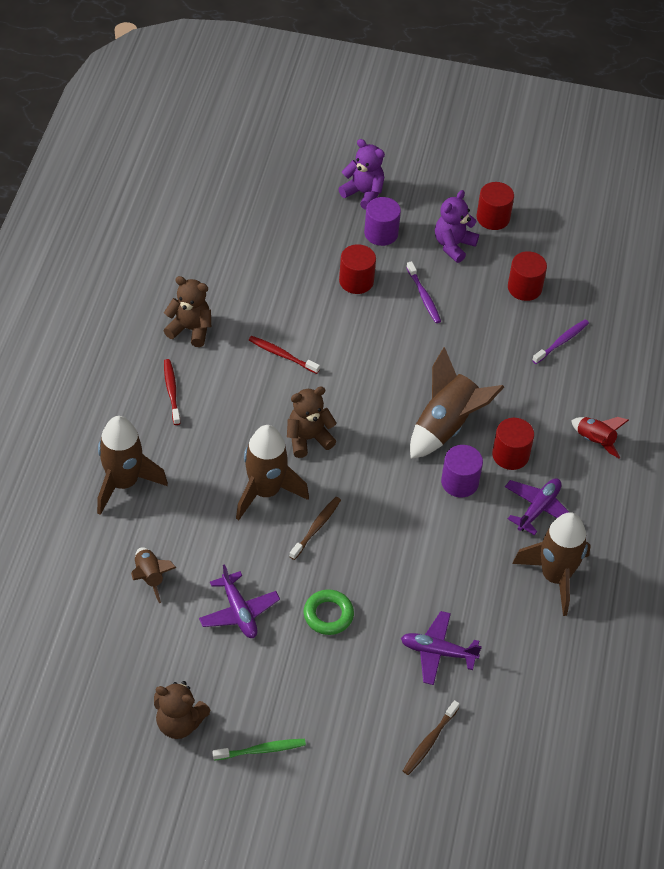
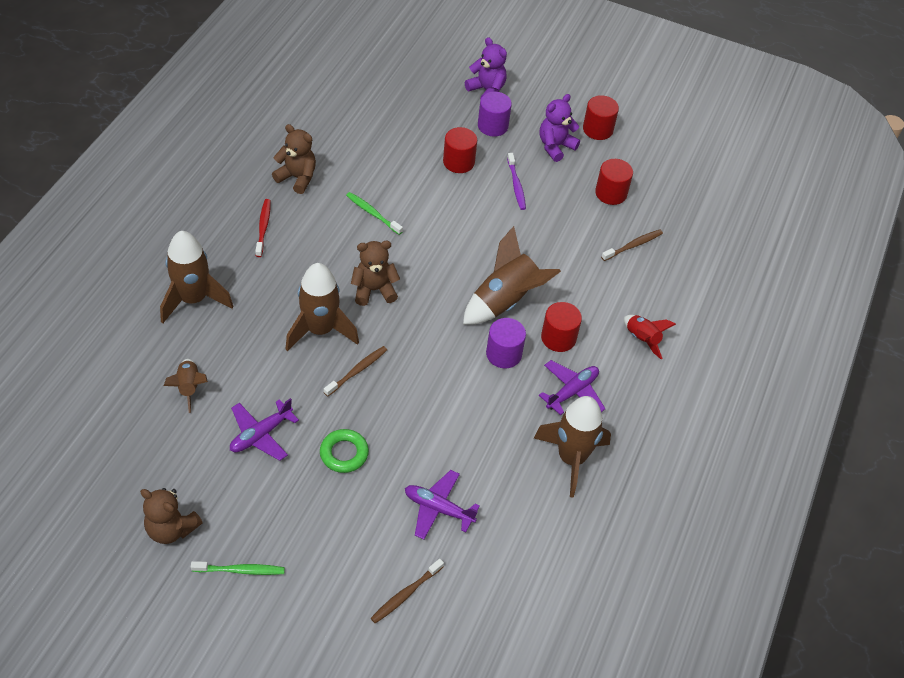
camera: 10 degrees right, 0 degrees up
purple plane [199,564,280,638] -> purple plane turned 60 degrees clockwise [230,398,299,461]
red toothbrush [249,336,320,374] -> green toothbrush [346,192,403,235]
purple toothbrush [532,319,589,364] -> brown toothbrush [601,229,663,261]

